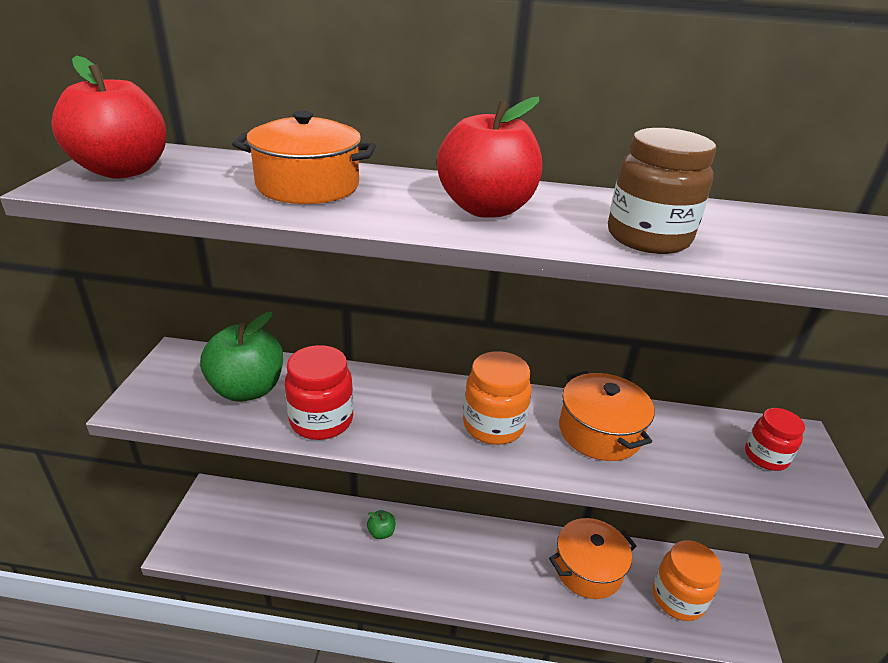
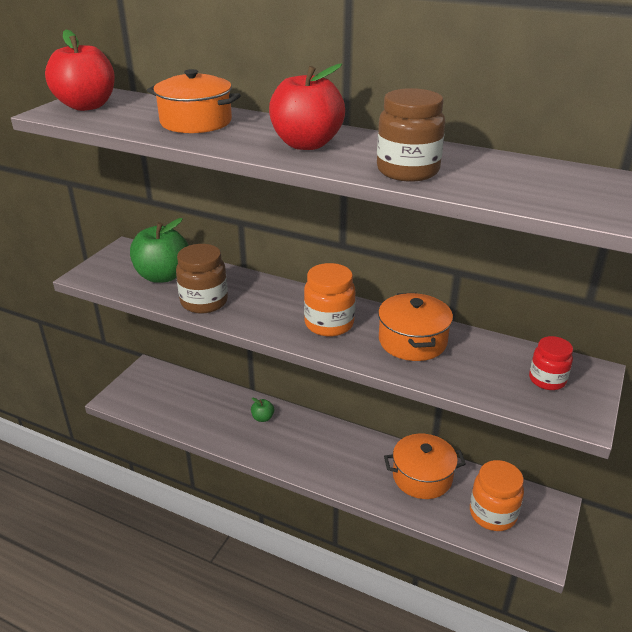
camera: 20 degrees right, 0 degrees up
red jar [285,345,354,440] -> brown jar [176,244,228,314]

